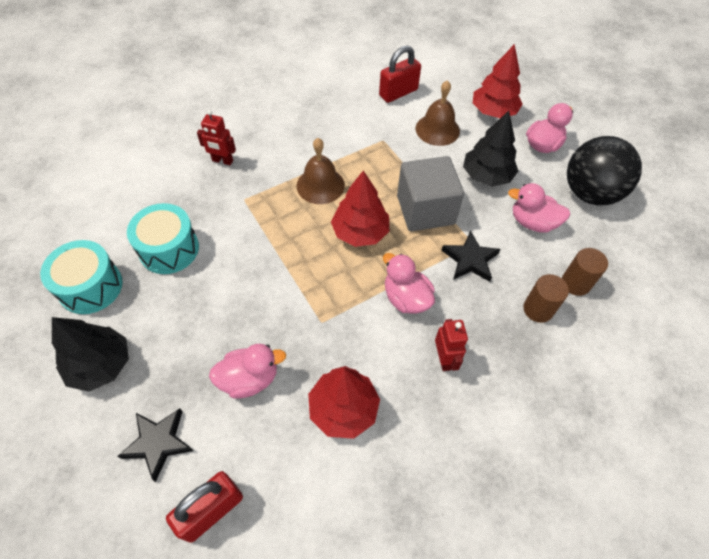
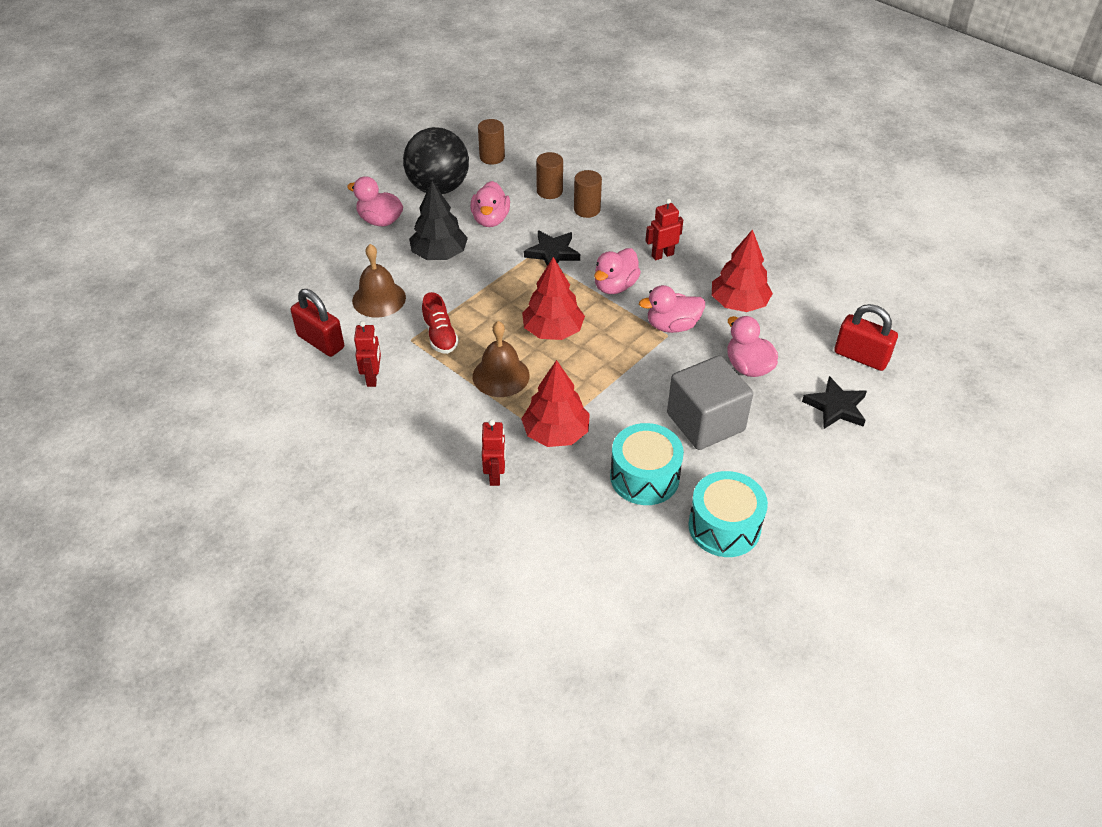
camera: 105 degrees left, 10 degrees down
black tree [52,317,129,392] -> none
grey cube [397,156,464,231] -> grey cube moved to [667,355,753,450]
red tree [473,44,523,118] -> red tree moved to [521,360,590,447]
none -> red robot [354,321,381,387]
none -> red shoe [422,292,459,354]
none -> brown cylinder [478,119,505,165]
none -> pink duck [639,285,705,333]

